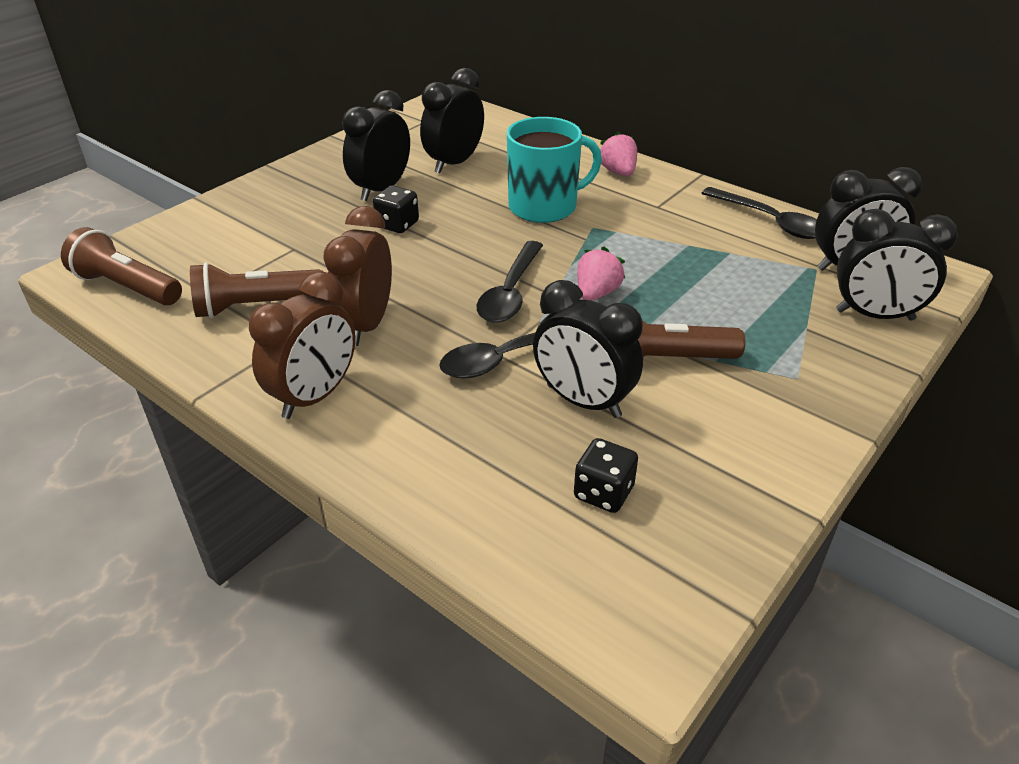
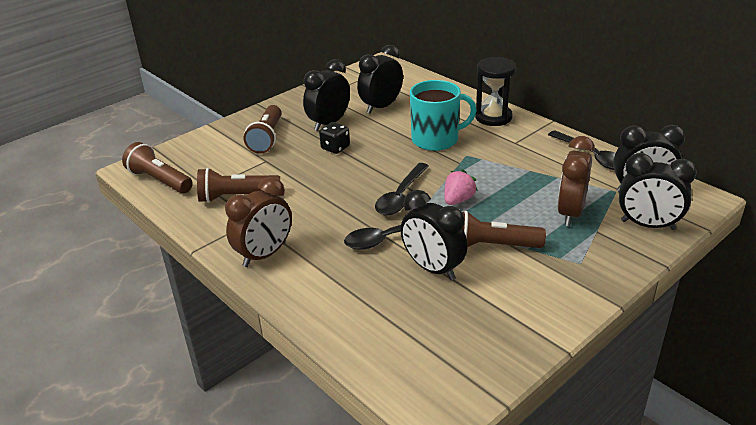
camera: 10 degrees right, 5 degrees down
brown clock [324,206,392,346] -> brown clock moved to [557,136,595,226]
black dice [574,438,638,513] -> none
pink strawberry [600,131,637,176] -> black hourglass [475,57,516,126]
none -> brown flashlight [244,105,281,154]

